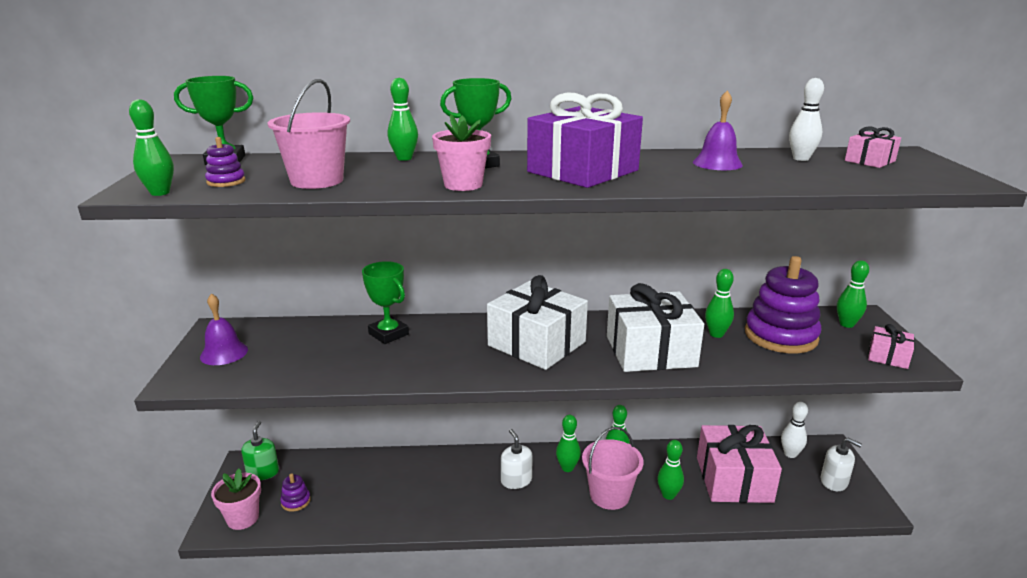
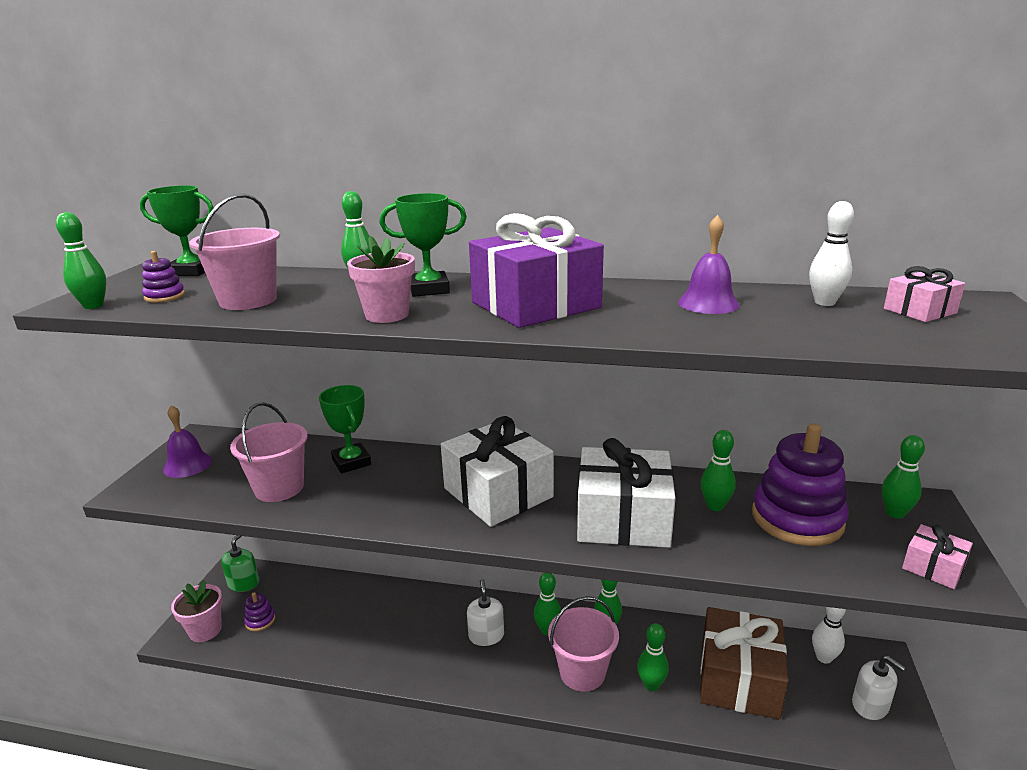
camera: 15 degrees right, 0 degrees up
pink gift [697,425,782,503] -> brown gift [700,607,788,719]
none -> pink bucket [230,402,308,502]

